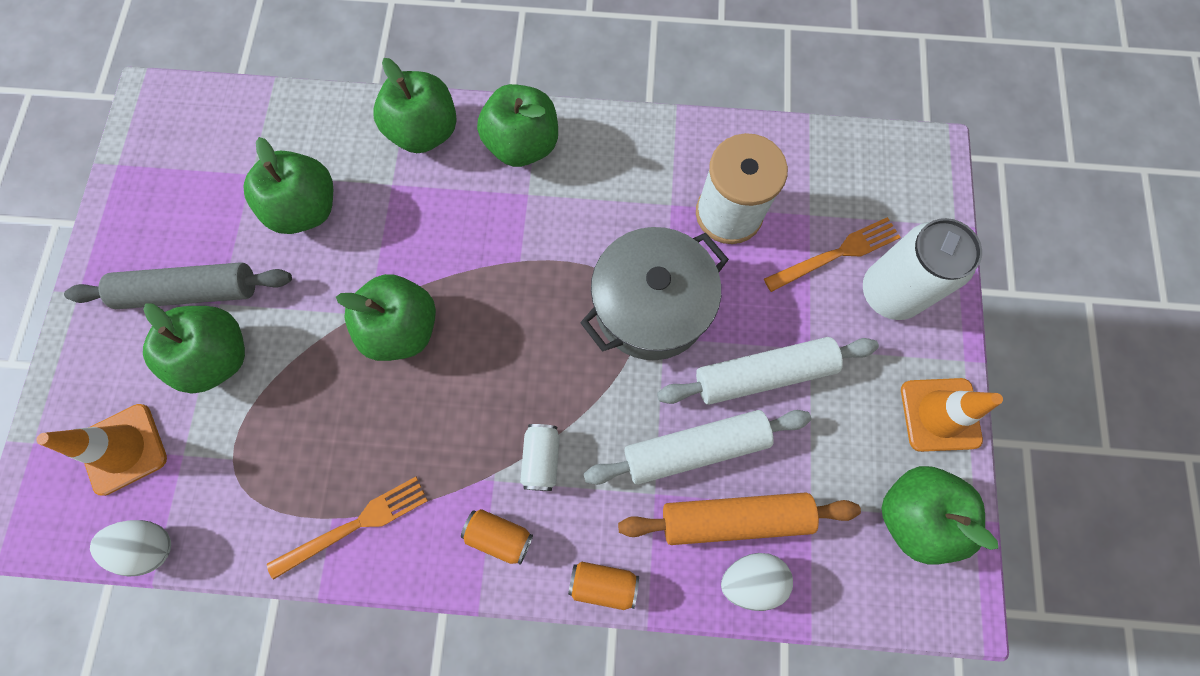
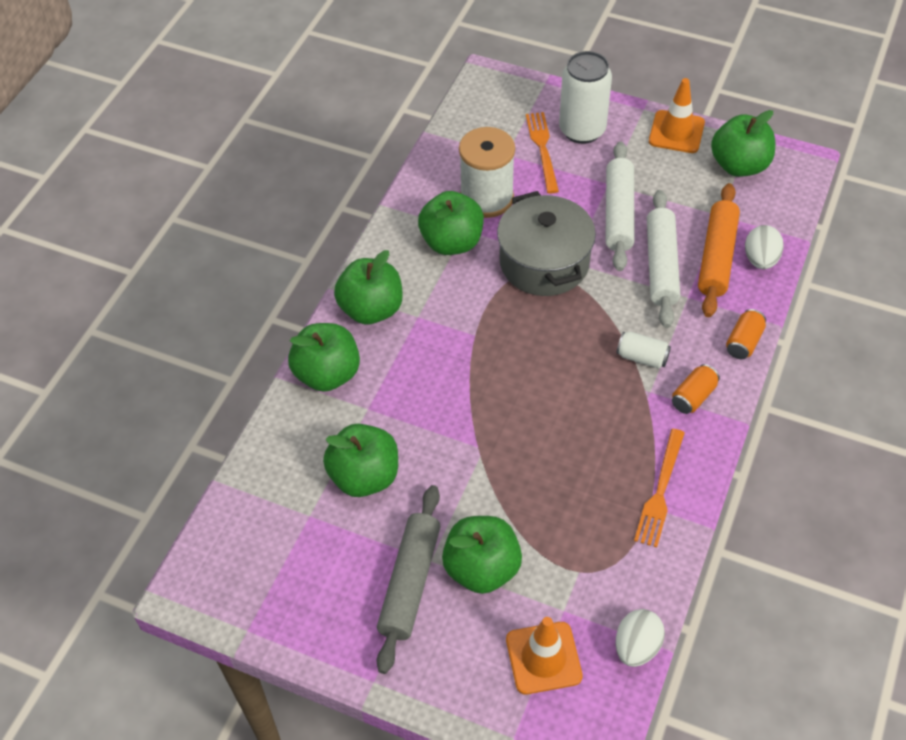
camera: 70 degrees left, 20 degrees down
orange fork [267,477,428,580] -> orange fork turned 150 degrees counterclockwise [634,429,685,548]
green apple [336,274,436,361] -> green apple moved to [418,191,484,255]

